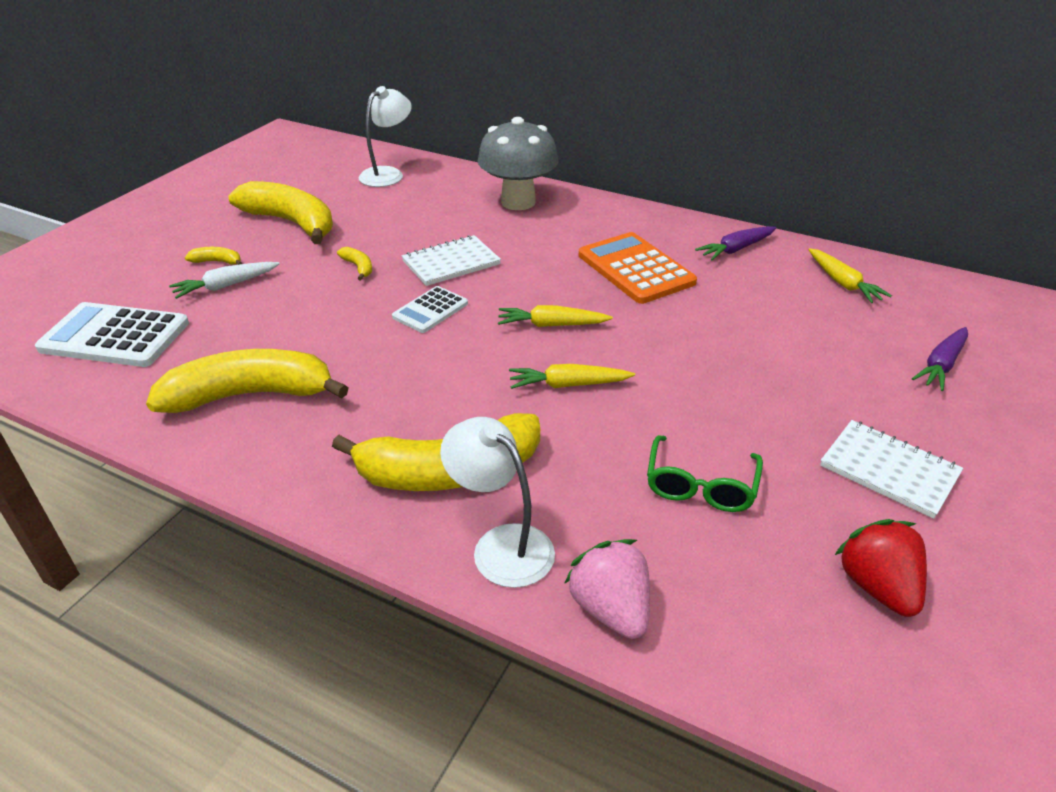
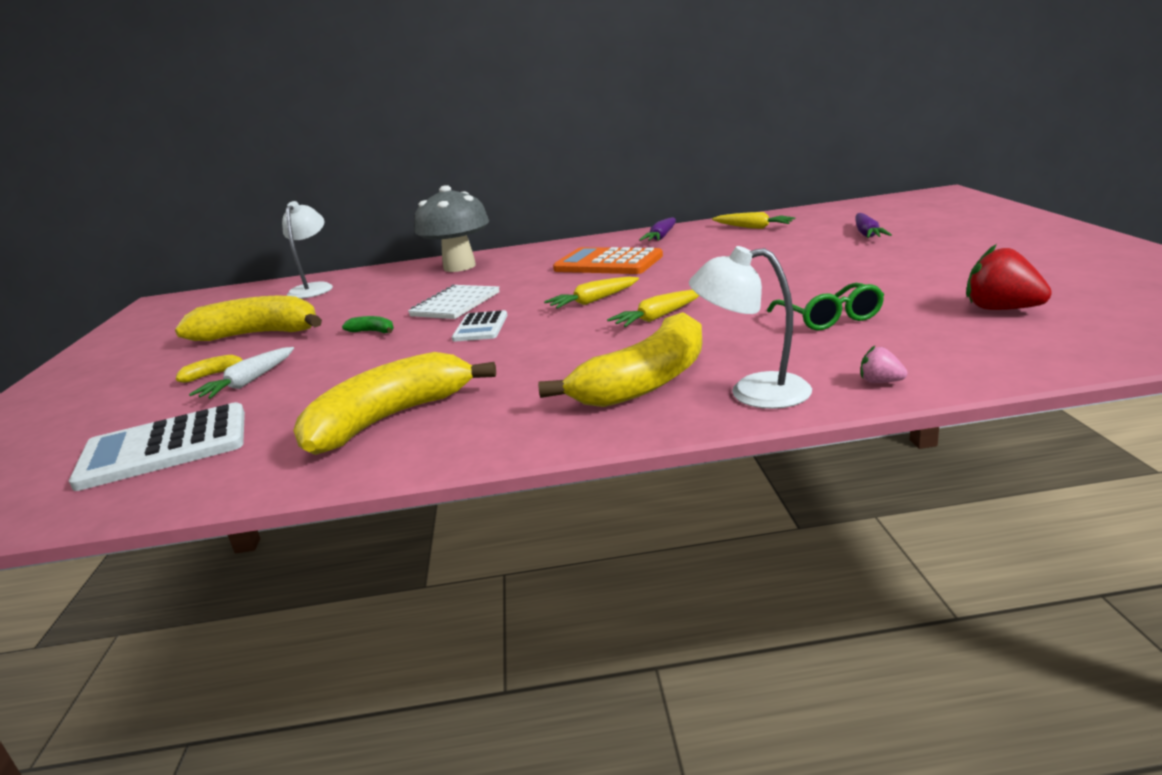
camera: 30 degrees left, 15 degrees down
yellow banana [337,247,372,281] -> green banana [342,316,394,333]
pink strawberry [564,539,650,639] -> pink strawberry [861,346,908,383], size x0.51
white notebook [820,420,963,519] -> none

